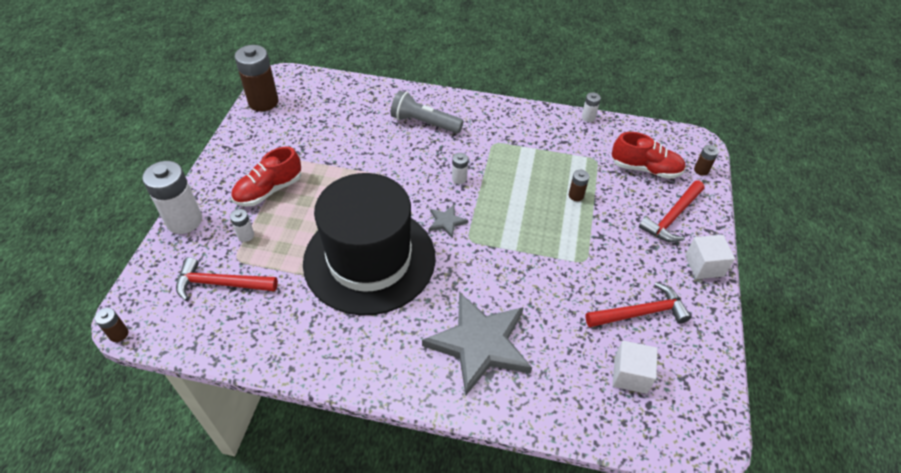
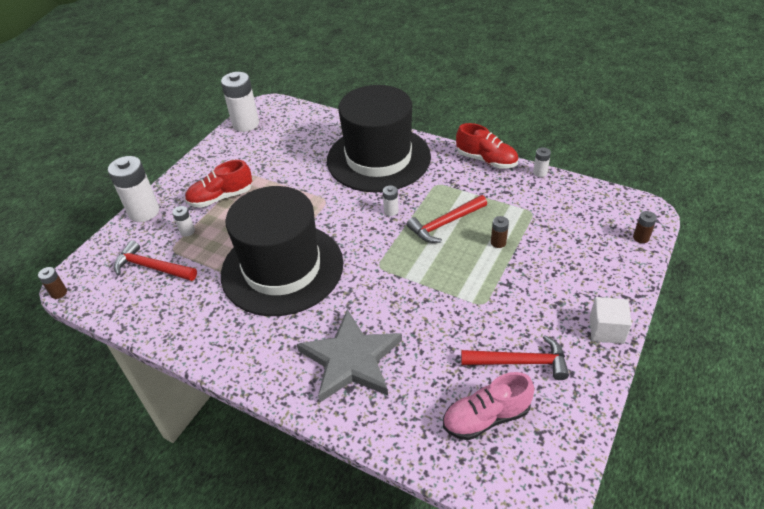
camera: 20 degrees right, 5 degrees down
brown battery [235,45,278,111] -> white battery [221,72,259,132]
grey flashlight [390,91,464,134] -> black hat [327,85,431,193]
grey star [429,205,468,238] -> none
red shoe [612,132,686,179] -> red shoe moved to [456,123,518,169]
white cube [613,341,657,394] -> pink shoe [443,372,534,440]
red hammer [639,180,705,242] -> red hammer moved to [407,195,487,243]

